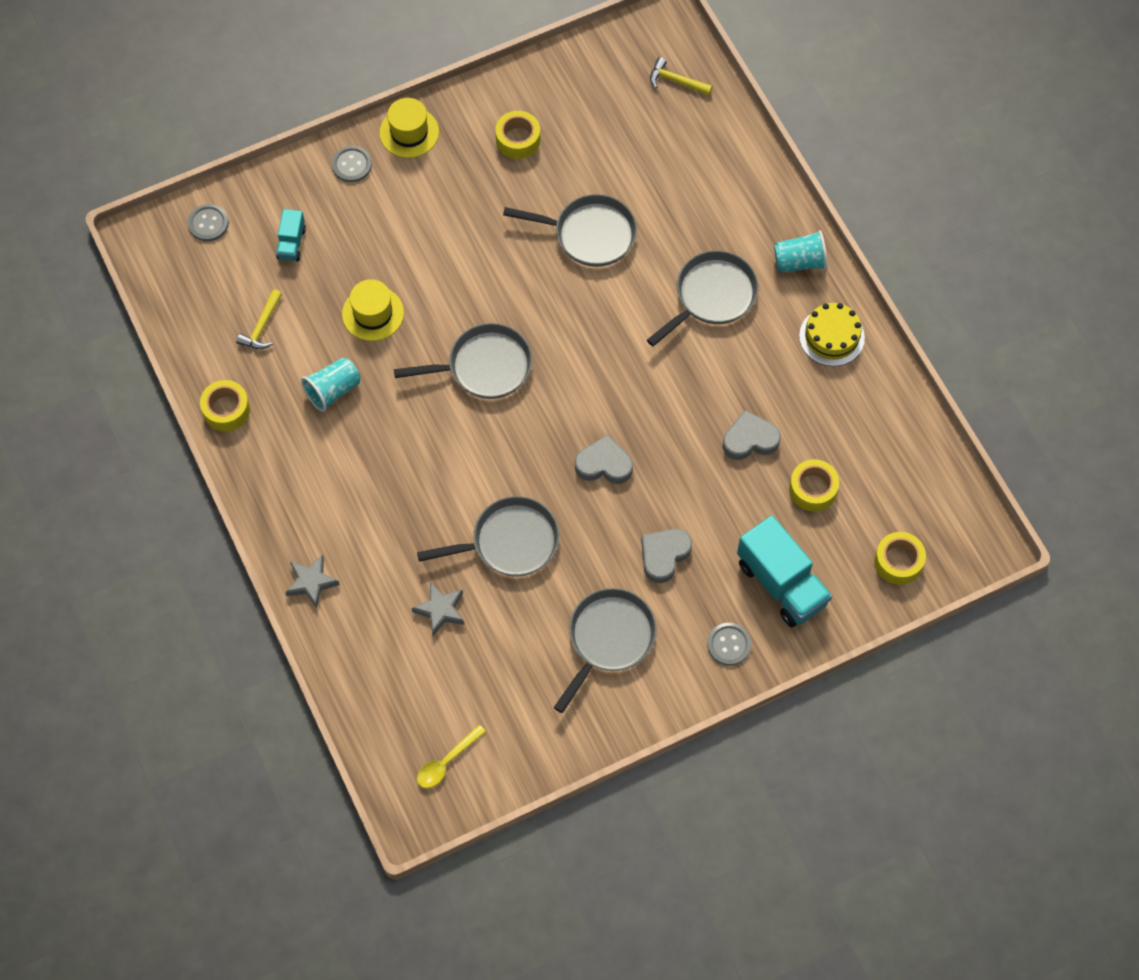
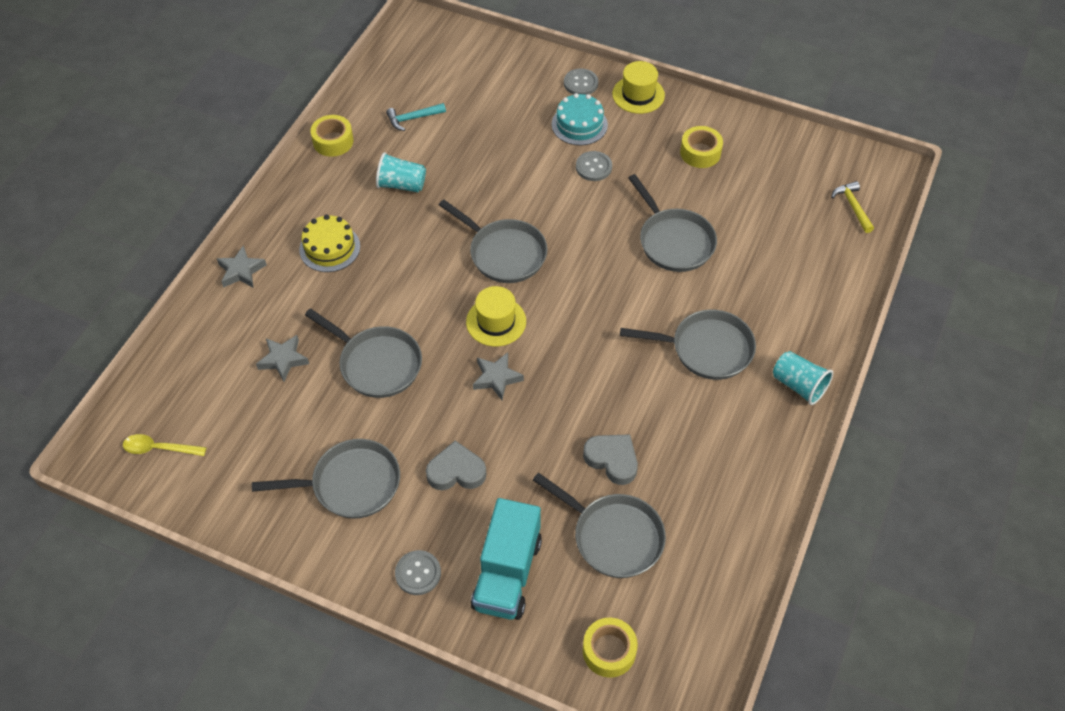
camera: 50 degrees right, 10 degrees down
grey button [188,204,229,242] -> grey button moved to [576,151,612,181]
yellow hammer [236,289,282,349] -> turquoise hammer [386,103,446,131]
turquoise truck [276,209,306,261] -> none
yellow hat [342,279,404,341] -> yellow hat moved to [466,286,526,347]
grey heart [575,434,633,484] -> grey star [473,352,524,400]
yellow tape [789,459,839,511] -> grey pan [533,473,666,578]
yellow cake [799,303,865,366] -> yellow cake moved to [299,215,360,272]
none -> turquoise cake [552,93,608,145]

